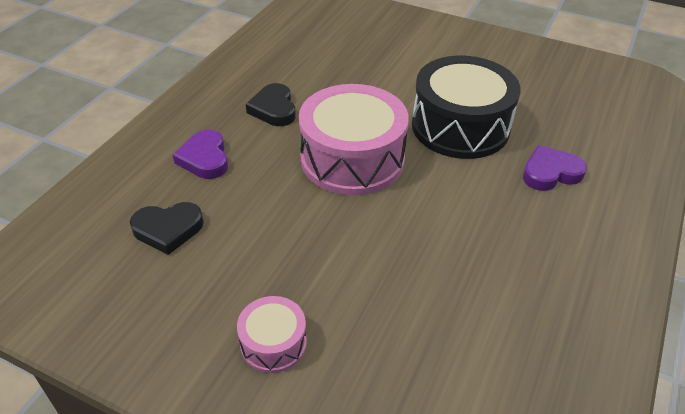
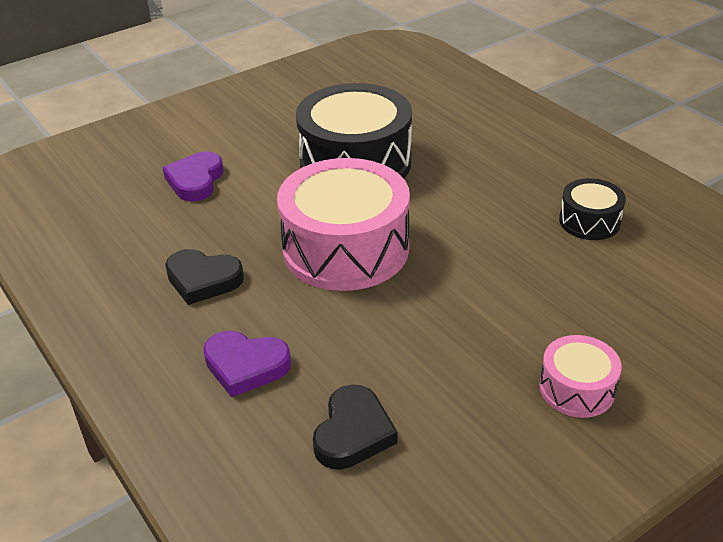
camera: 60 degrees left, 5 degrees down
purple heart [523,145,587,191] -> purple heart moved to [163,151,224,201]
none -> black drum [559,178,626,240]

